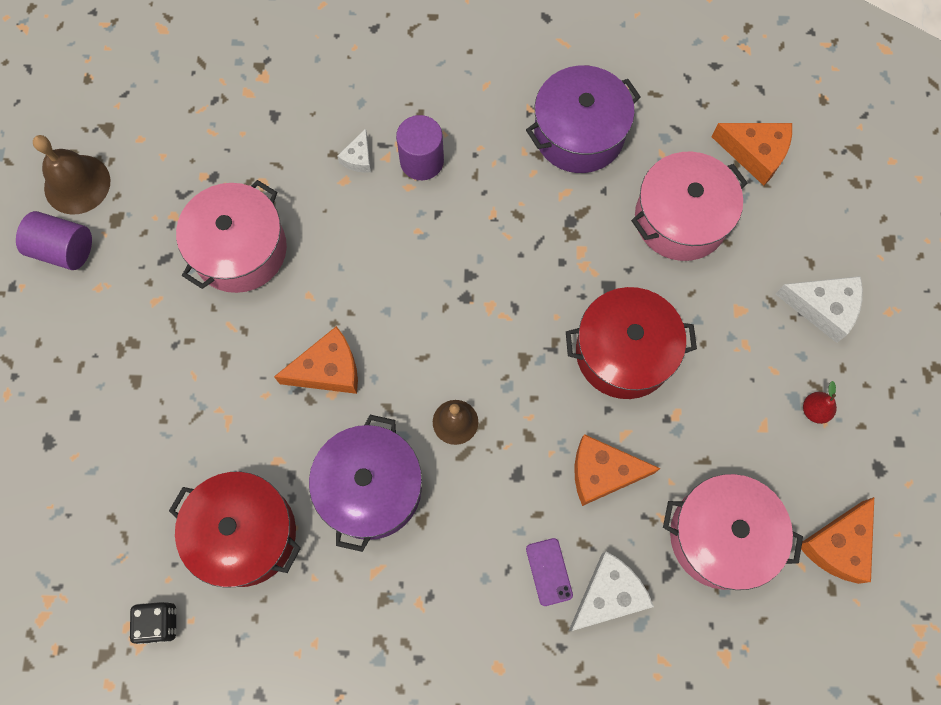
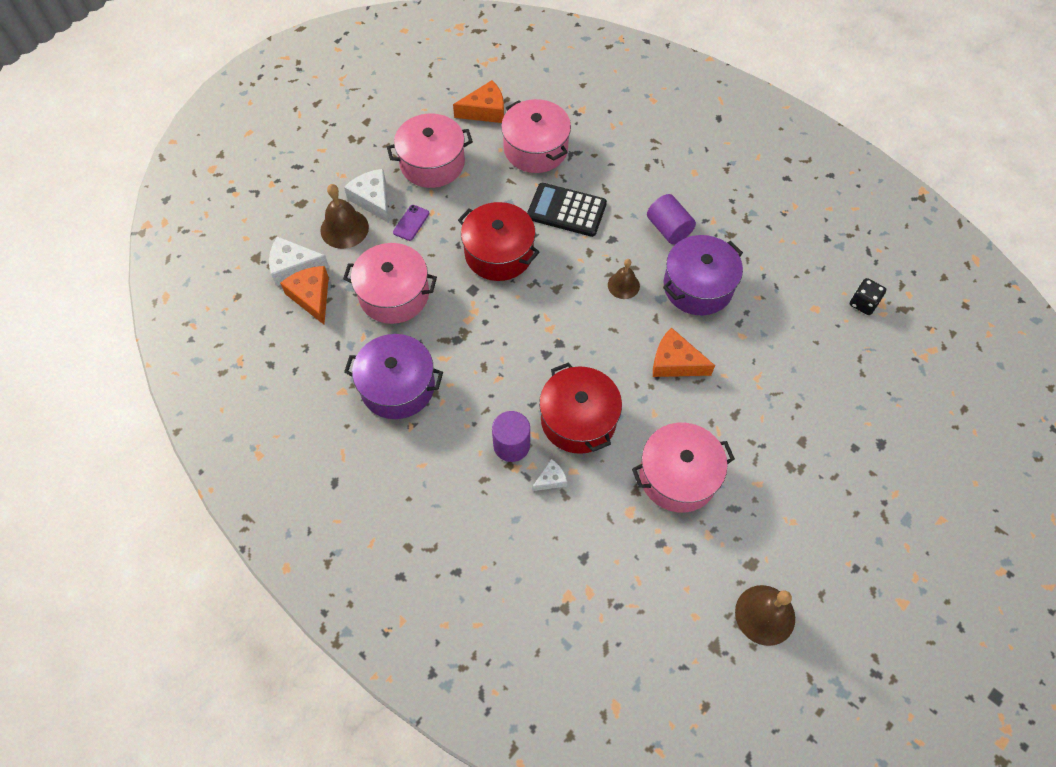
camera: 140 degrees left, 10 degrees down
purple cylinder [16,211,92,270] -> purple cylinder moved to [647,194,696,244]
red pot [169,472,301,588] -> red pot moved to [539,362,622,454]
purple phone [526,538,573,606] -> purple phone moved to [393,205,429,241]
white cheese [569,551,654,631] -> white cheese moved to [269,237,329,286]
orange cheese [574,434,660,506] -> black calculator [527,183,607,237]
red pear [803,381,837,424] -> pink pot [387,114,473,188]
none -> brown bell [320,184,369,249]

